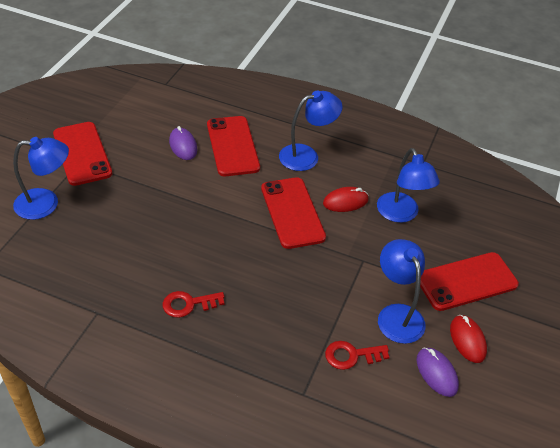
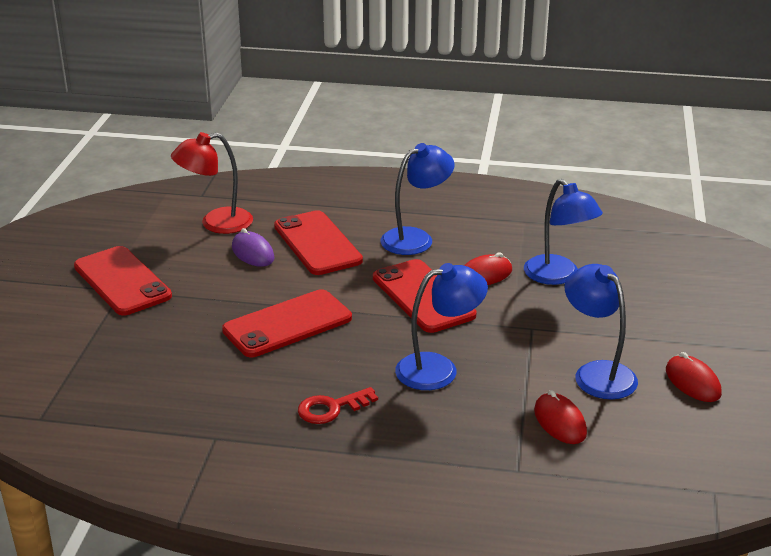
camera: 10 degrees left, 15 degrees down
blue lamp [13,137,69,220] -> blue lamp moved to [395,263,488,390]
red key [325,341,390,370] -> red mouse [534,390,587,444]
purple mouse [416,347,459,397] -> none
red phone [420,252,519,311] -> red phone moved to [222,289,352,357]
none -> red lamp [171,132,253,234]

